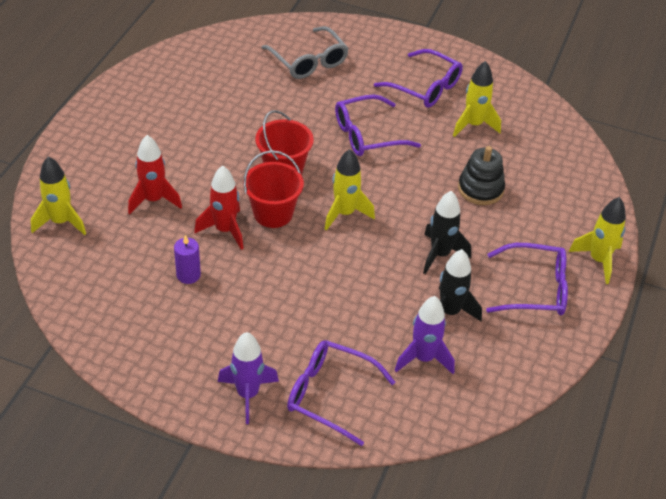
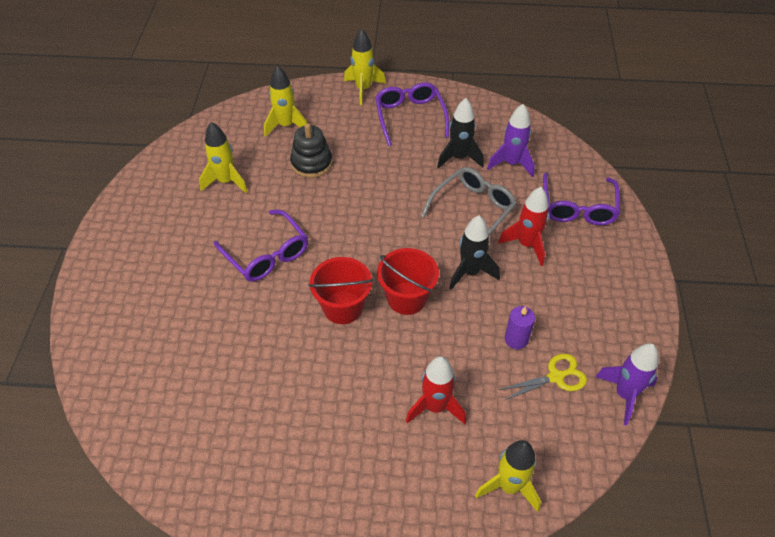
camera: 105 degrees left, 5 degrees up
red rocket [194,165,244,250] -> red rocket moved to [498,187,549,266]
purple rocket [218,332,279,424] -> purple rocket moved to [595,343,659,425]
grey glasses [262,26,349,79] -> grey glasses moved to [421,167,517,235]
yellow rocket [325,149,375,231] -> yellow rocket moved to [264,65,307,137]
purple glasses [374,49,463,108] -> none
black rocket [423,191,471,274] -> black rocket moved to [449,215,500,290]
none -> yellow scissors [499,354,587,401]

